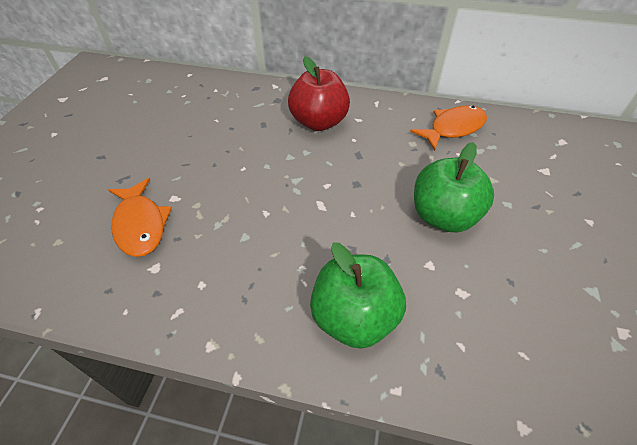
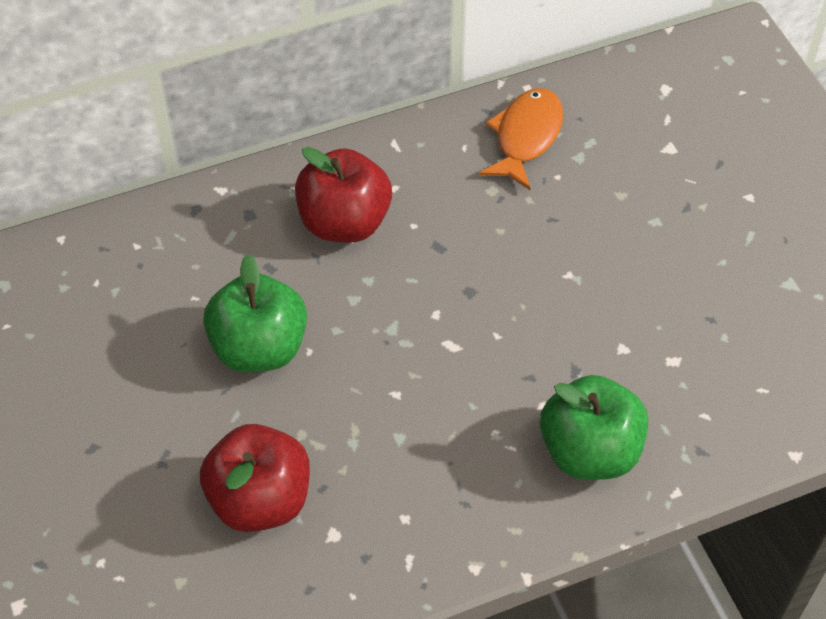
camera: 35 degrees left, 5 degrees up
orange fish [108,178,172,257] -> red apple [200,424,310,532]
green apple [414,142,494,232] -> green apple moved to [203,254,307,372]

